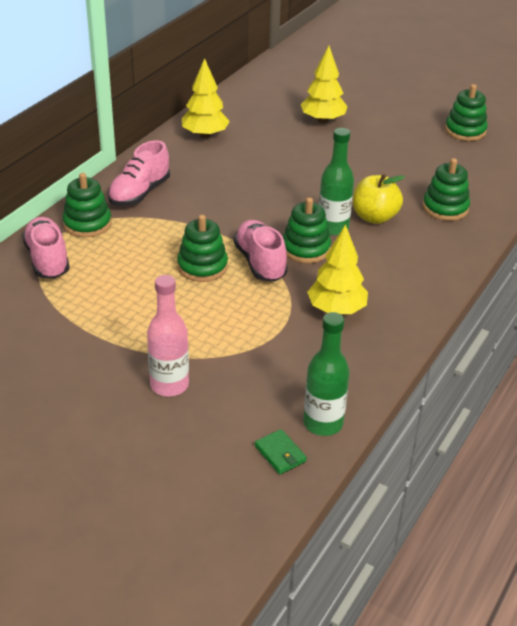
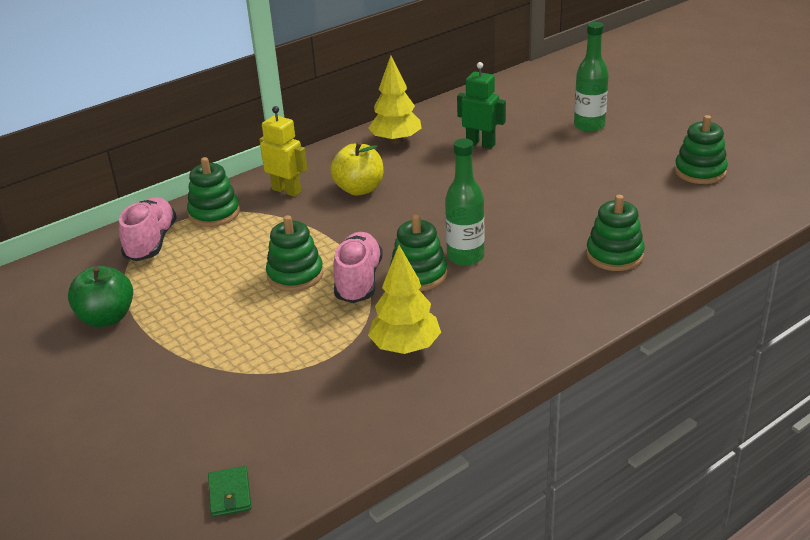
camera: 25 degrees right, 5 degrees down
pink shoe [108,140,170,206] -> yellow robot [259,106,308,197]
pink bottle [147,275,189,396] -> none
yellow tree [301,46,347,123] -> none
green bottle [304,312,350,436] -> green bottle moved to [574,22,609,132]
yellow apple [353,174,405,224] -> yellow apple moved to [330,141,384,196]
none -> green apple [68,266,133,327]
none -> green robot [457,62,506,149]

